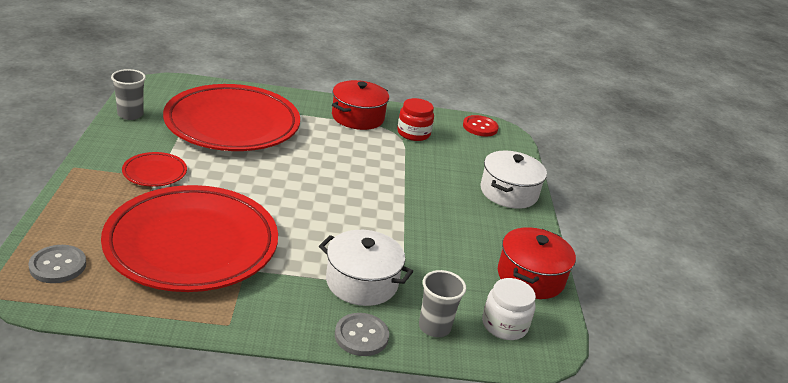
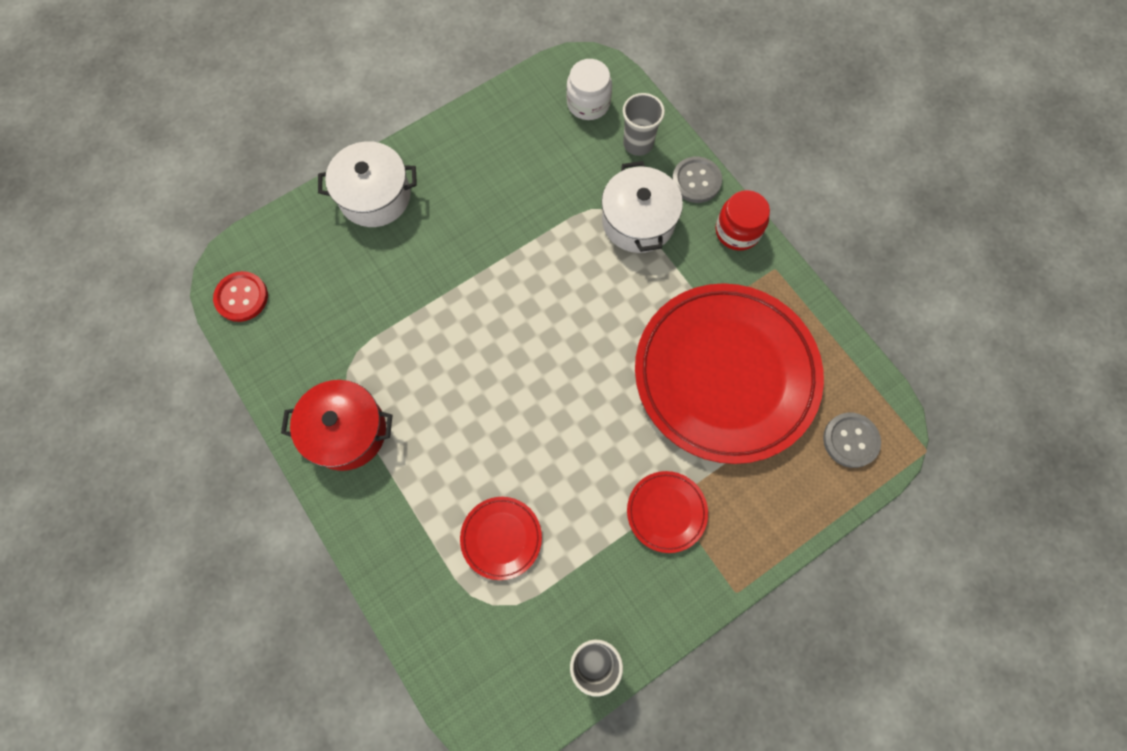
camera: 120 degrees left, 40 degrees up
red plate [163,84,300,151] -> red plate [460,497,542,580], size x0.41
red jar [397,98,434,141] -> red jar moved to [715,190,770,251]
red pot [498,227,576,299] -> none

